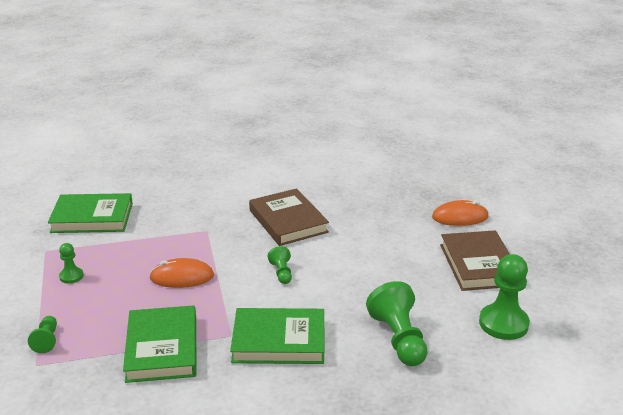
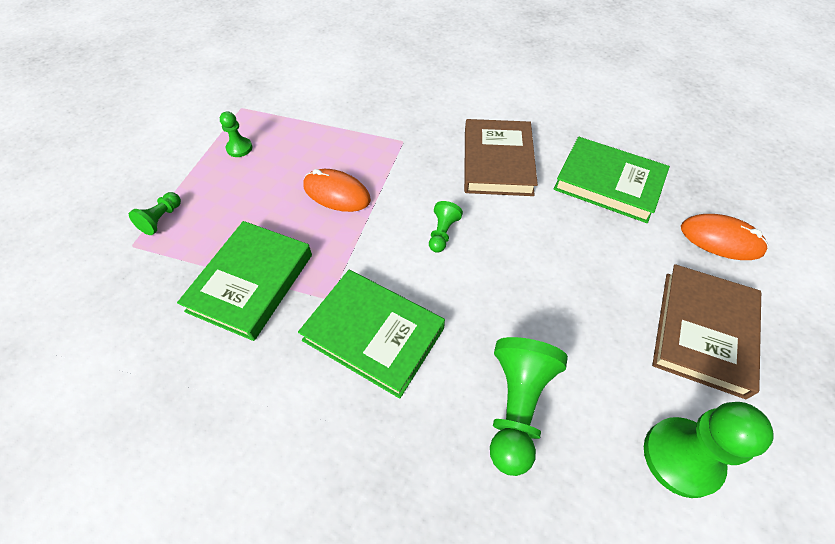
camera: 30 degrees right, 25 degrees up
green book [48,193,133,233] -> green book moved to [554,137,670,223]

